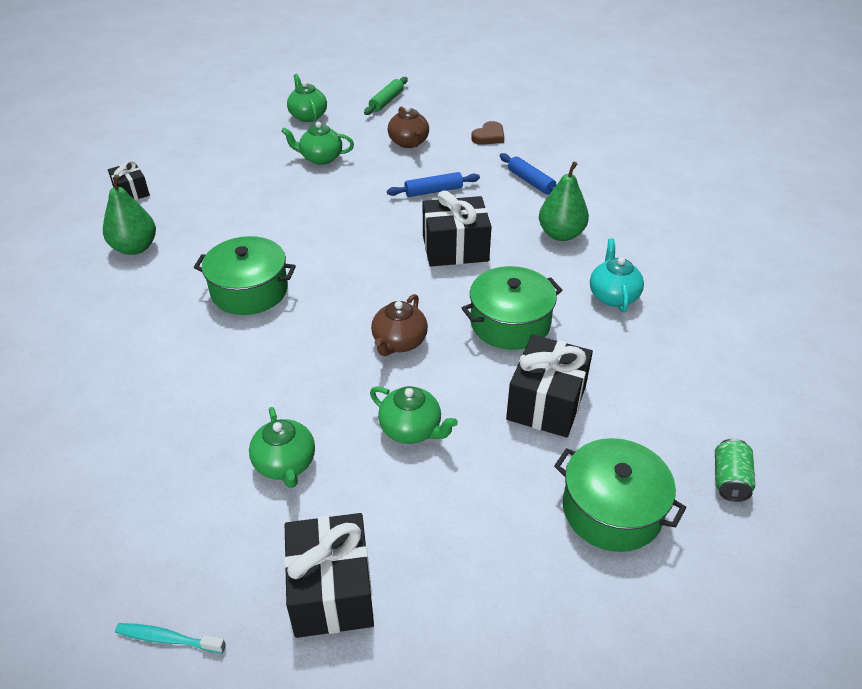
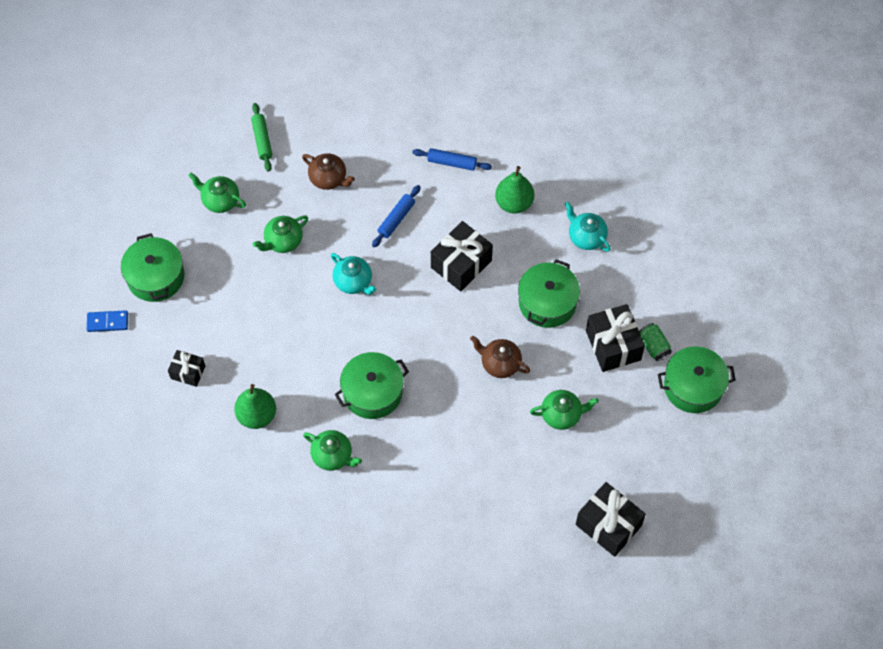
camera: 40 degrees left, 20 degrees up
turquoise toothbrush [115,623,226,653] -> none
green teapot [249,407,315,488] -> green teapot moved to [303,430,362,471]
brown teapot [371,294,428,356] -> brown teapot turned 135 degrees clockwise [470,336,530,378]
brown heart [471,121,504,145] -> none
green can [715,439,755,502] -> green can moved to [639,323,672,361]
none -> blue domino [87,310,128,332]
none -> green pot [121,233,184,302]
none -> turquoise teapot [331,253,377,295]

